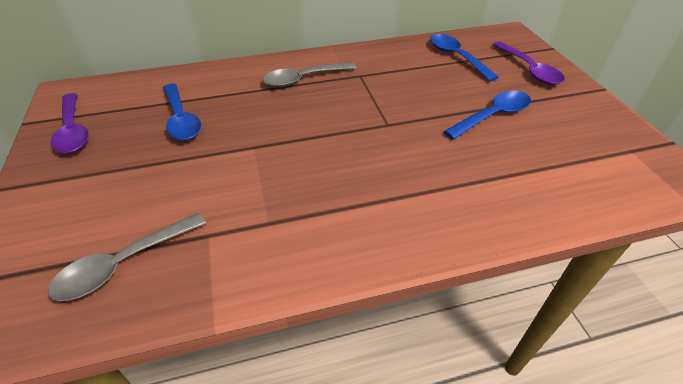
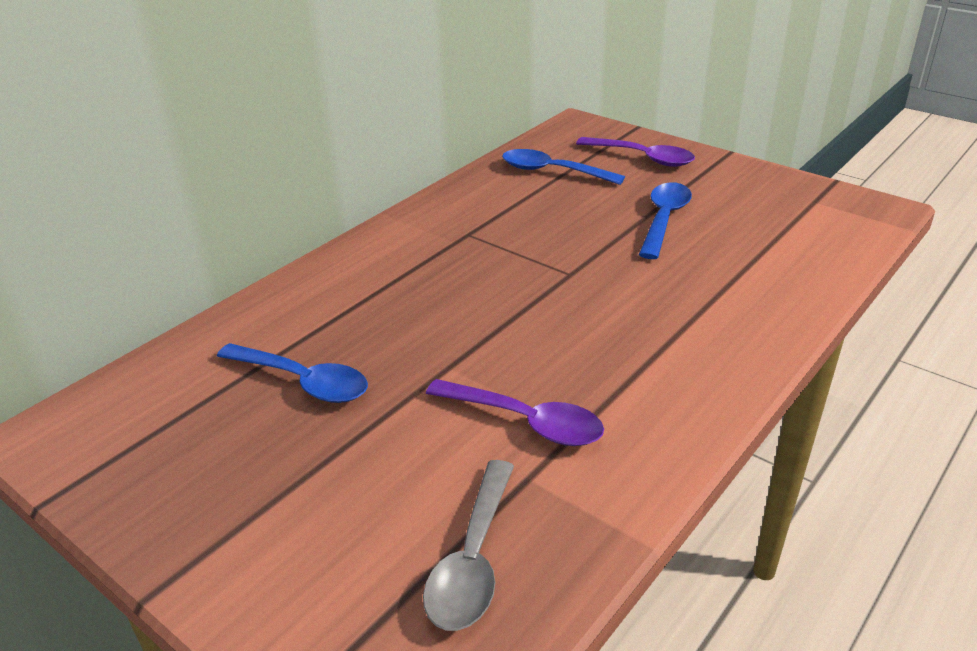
camera: 35 degrees left, 10 degrees down
purple spoon [51,93,89,153] -> purple spoon moved to [426,379,604,446]
grey spoon [263,62,356,87] -> none

